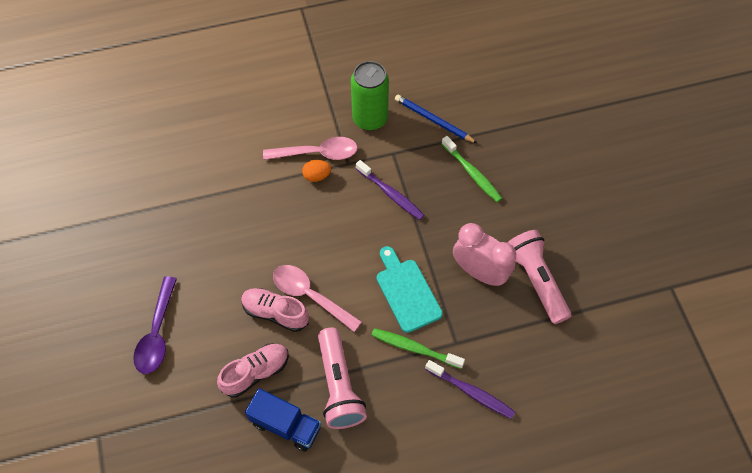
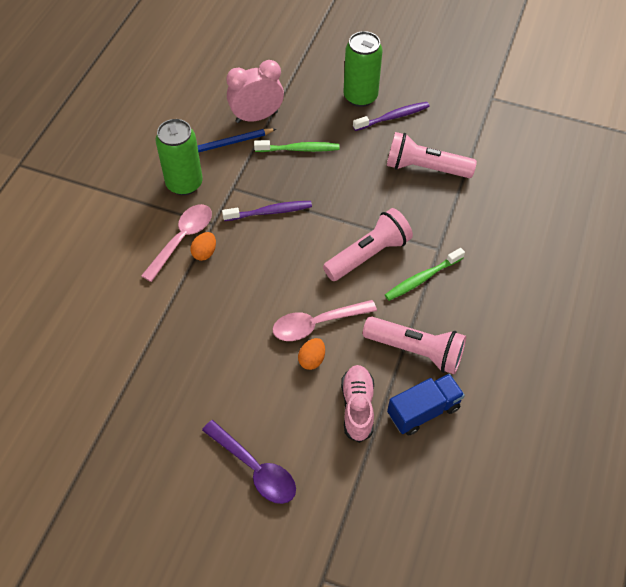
camera: 55 degrees left, 5 degrees down
pink shoe [241,288,309,332] -> orange egg [298,338,325,370]
turquoise cutting board [377,246,443,333] -> pink flashlight [323,208,413,281]
purple toothbrush [425,360,515,419] -> purple toothbrush moved to [353,102,430,131]
pink clock [453,223,516,286] -> pink clock moved to [226,60,284,123]
none -> green can [344,31,383,107]

